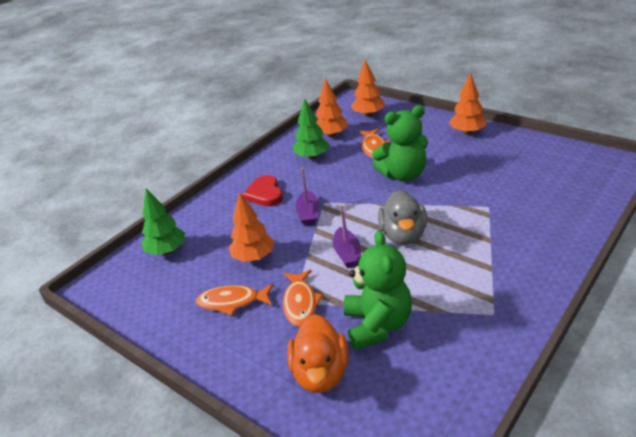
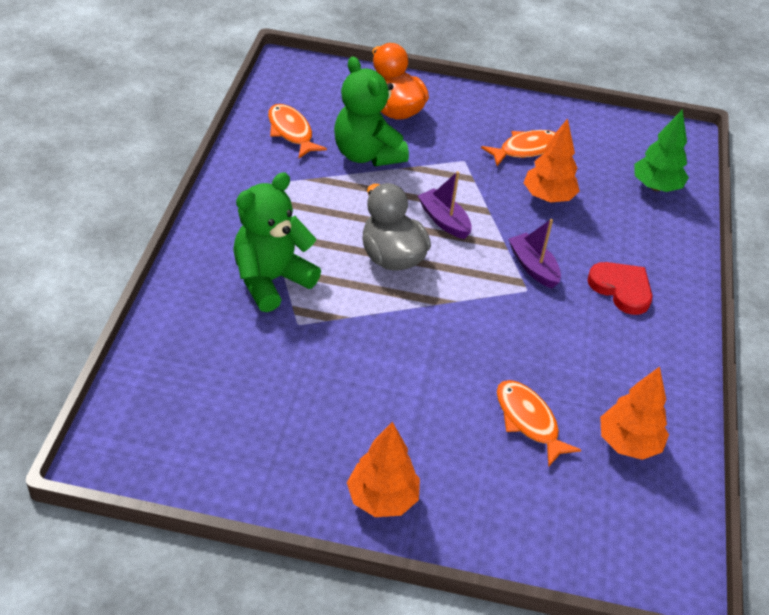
camera: 145 degrees right, 10 degrees up
orange fish [283,270,323,327] -> orange fish moved to [268,104,327,158]
green tree [293,98,330,160] -> none
orange tree [351,60,384,117] -> none
green teddy bear [372,105,428,181] -> green teddy bear moved to [233,172,321,312]

